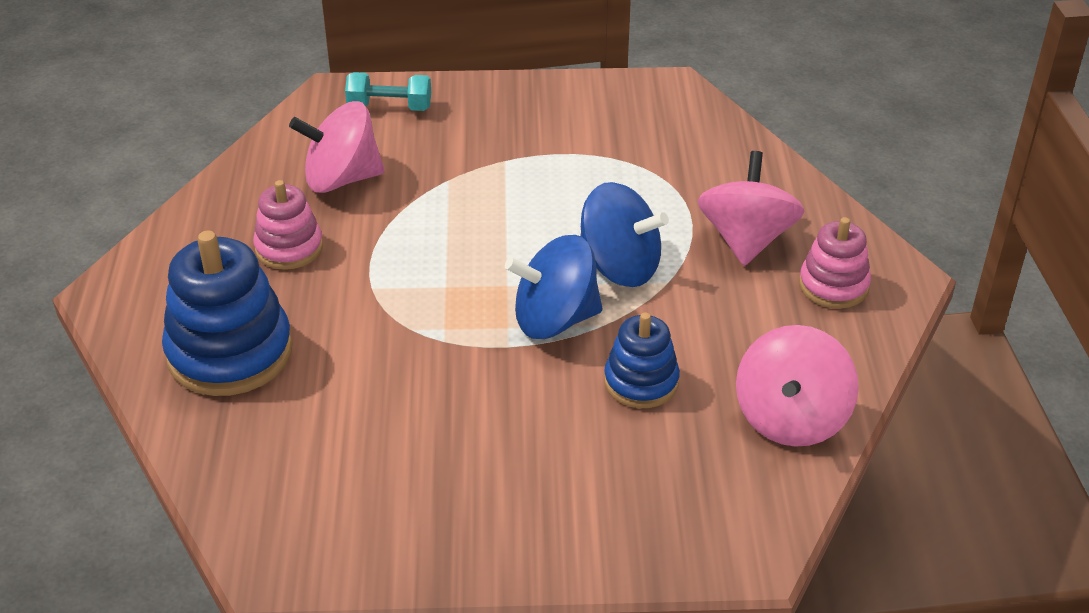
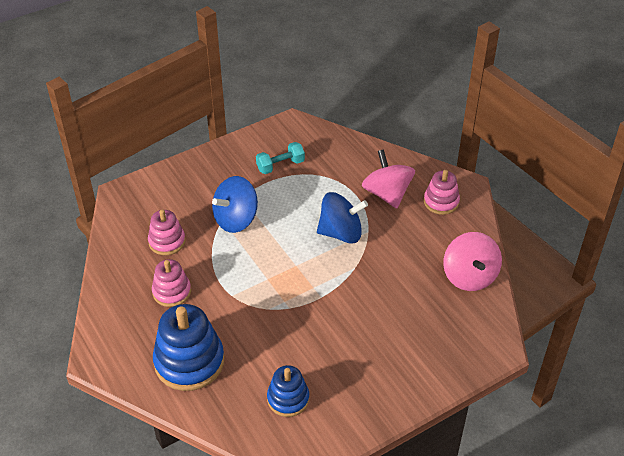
camera: 30 degrees left, 5 degrees up
pink spinning top [289,101,384,193] -> pink stacking toy [148,209,186,255]
turquoise dumbbell [345,72,431,111] -> turquoise dumbbell moved to [256,142,305,174]
blue spinning top [505,235,603,339] -> blue spinning top moved to [212,176,258,233]
blue stacking toy [604,312,680,408] -> blue stacking toy moved to [267,365,309,417]

